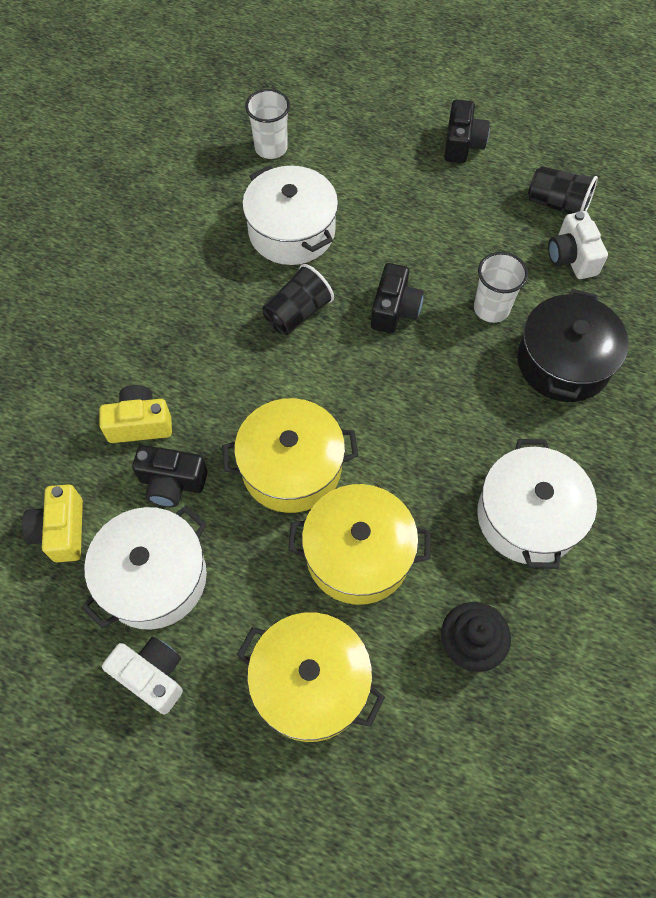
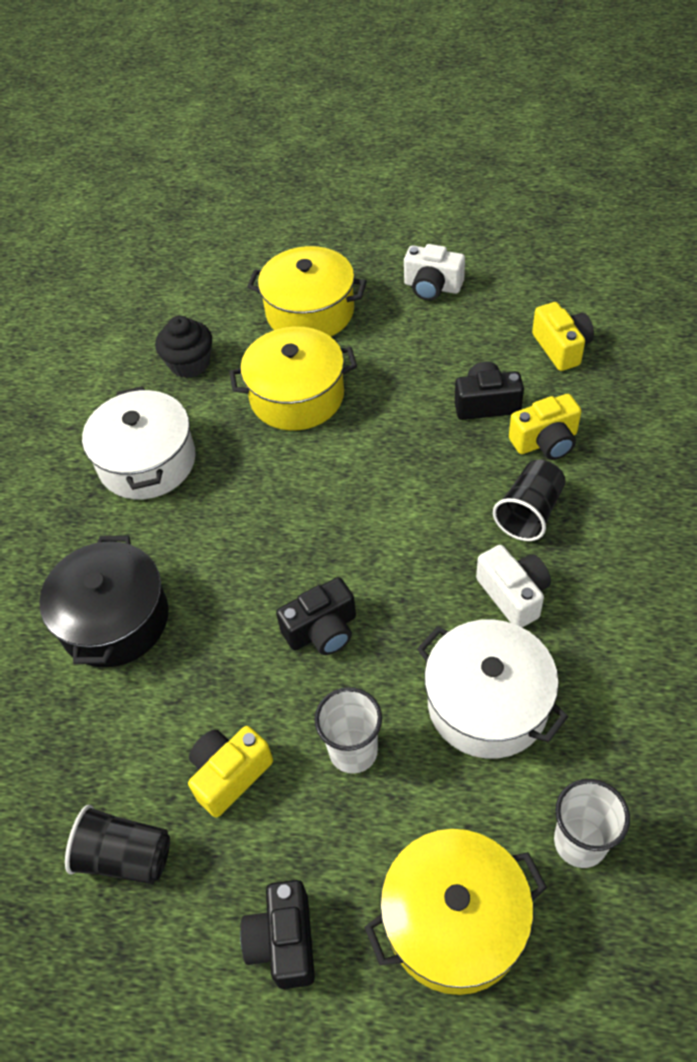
camera: 170 degrees right, 10 degrees down
white pot [82,506,207,630] -> none
yellow pot [222,398,358,513] -> yellow pot moved to [364,829,547,995]
black cup [262,264,334,335] -> black cup moved to [493,459,566,541]
black camera [371,263,424,333] -> black camera turned 120 degrees counterclockwise [276,577,356,655]
white cup [474,252,528,323] -> white cup moved to [314,687,382,774]
white camera [548,211,608,279] -> white camera moved to [476,545,551,628]
none -> yellow camera [188,726,273,817]

